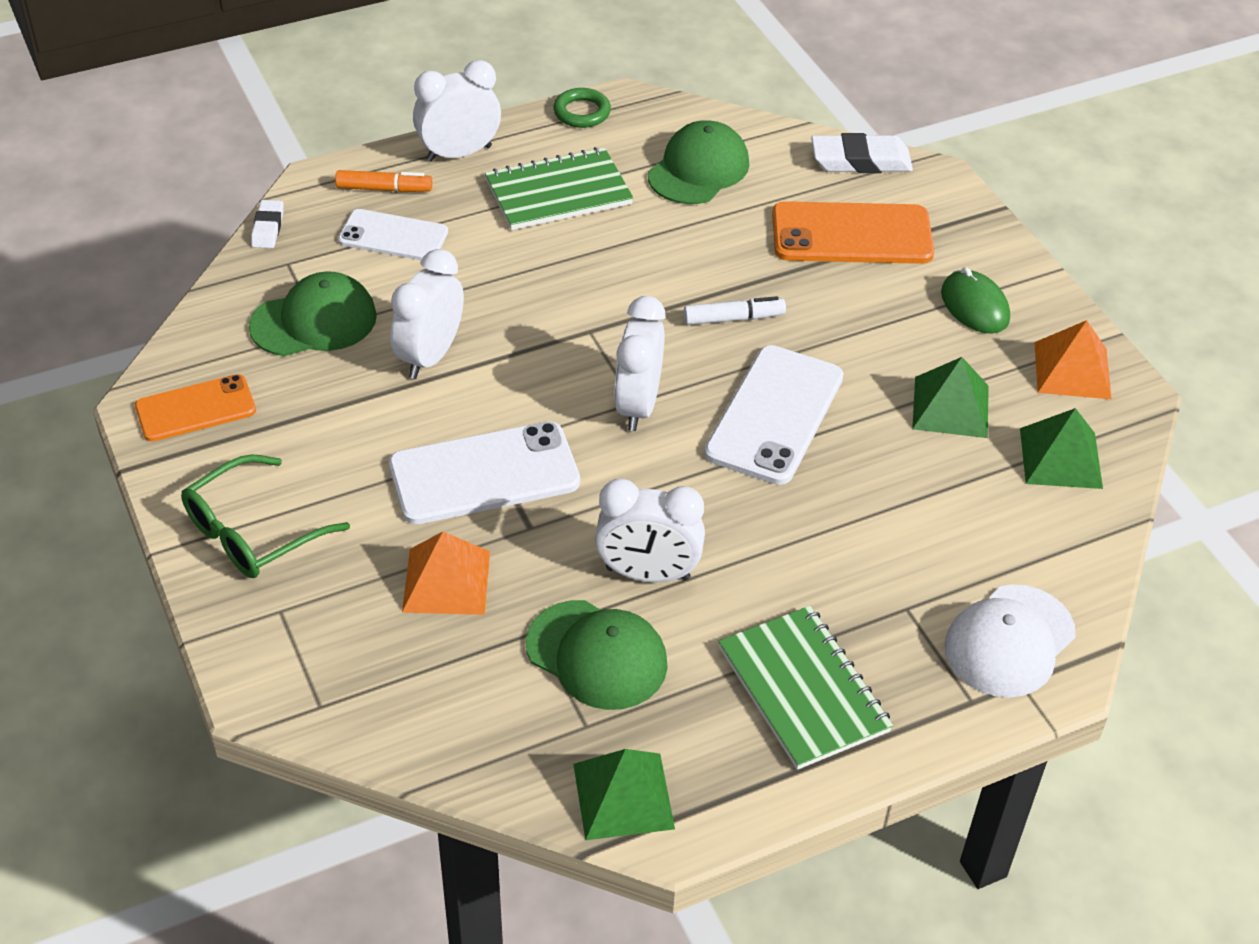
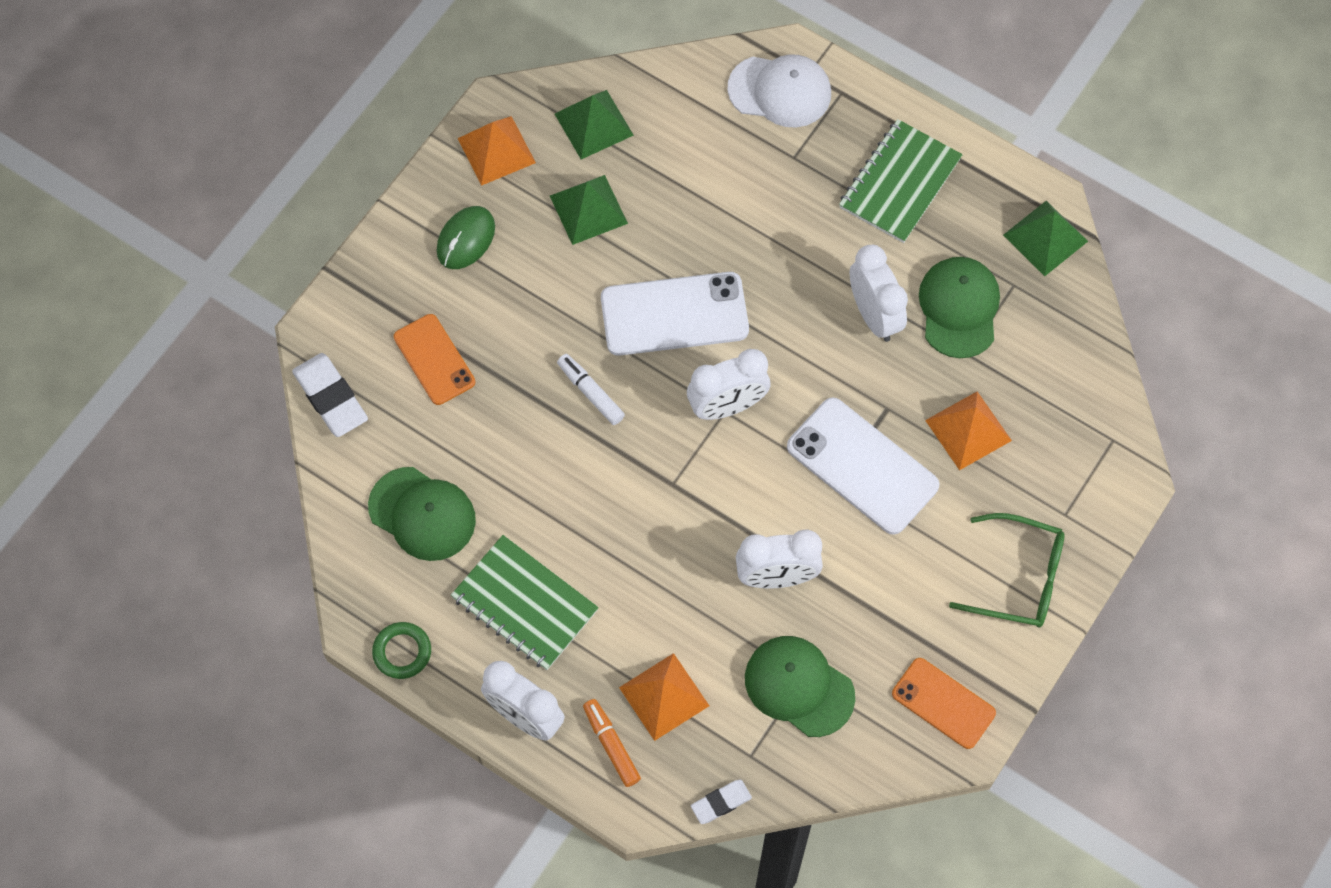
camera: 120 degrees left, 20 degrees up
white phone [338,209,448,261] -> orange pyramid [619,653,709,741]
green cap [648,120,749,204] -> green cap turned 150 degrees counterclockwise [368,467,476,561]
orange phone [772,201,934,264] -> orange phone [394,314,475,405], size x0.64

